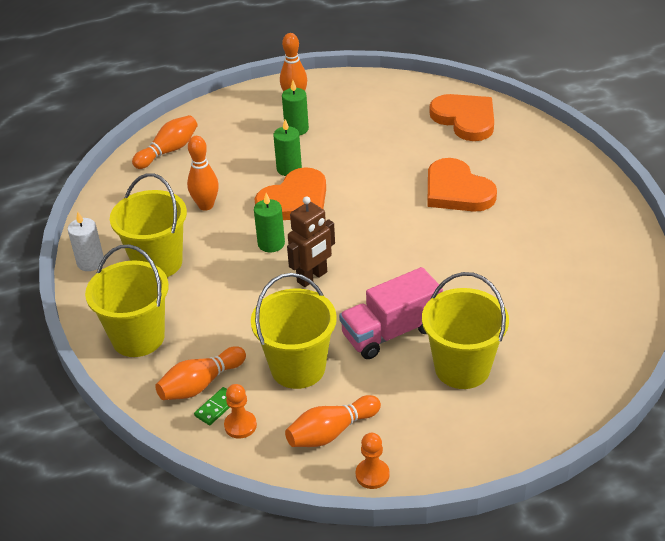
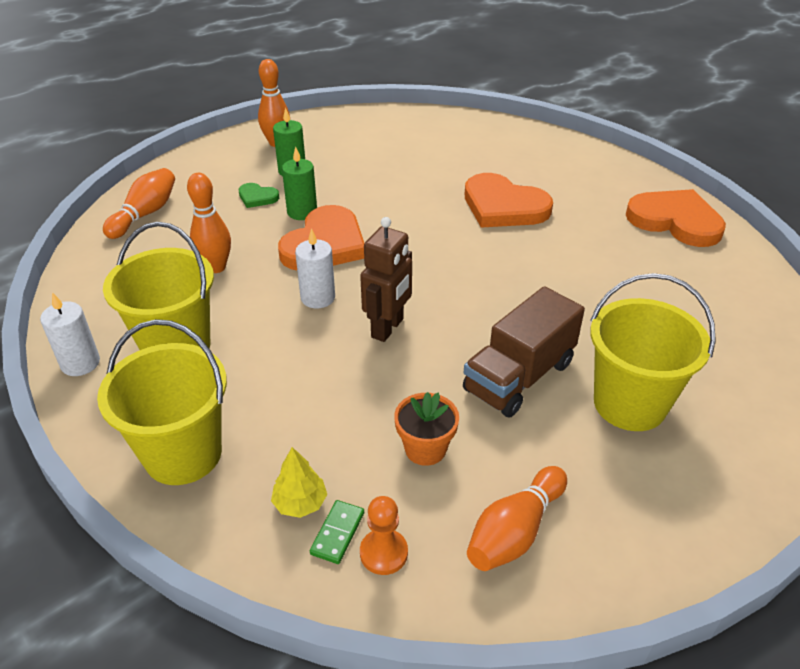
camera: 20 degrees left, 0 degrees up
orange bowling pin [155,346,246,400] -> yellow tree [271,447,327,518]
yellow bucket [251,273,337,389] -> orange flower pot [394,392,459,466]
green candle [254,193,285,252] -> white candle [295,228,335,308]
pink truck [339,267,443,359] -> brown truck [463,286,585,417]
orange pawn [356,433,390,489] -> none
orange heart [429,94,494,141] -> orange heart moved to [626,189,726,247]
none -> green heart [239,183,279,208]

